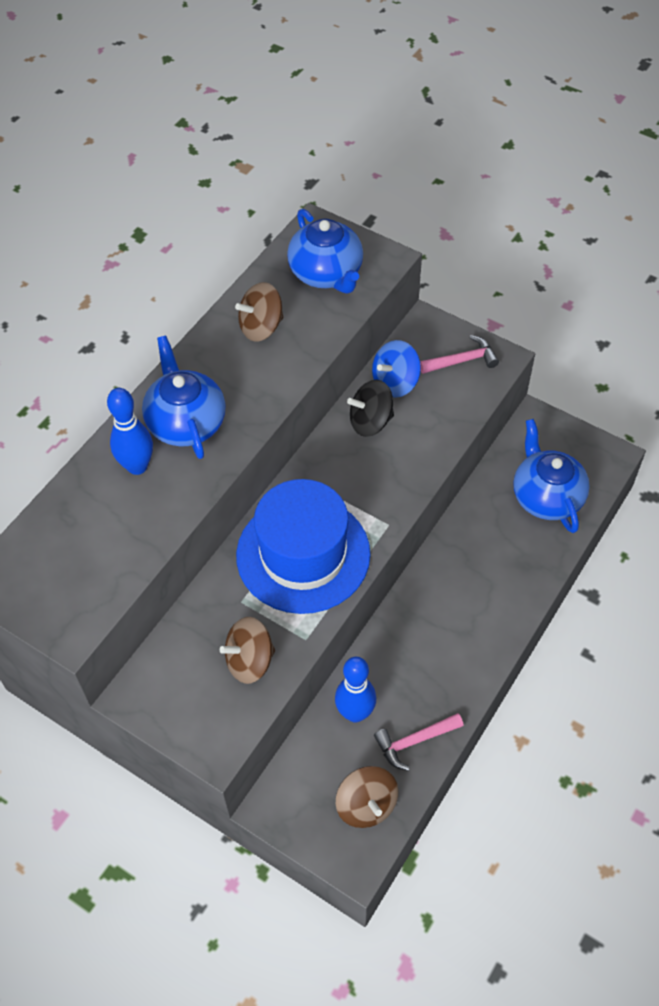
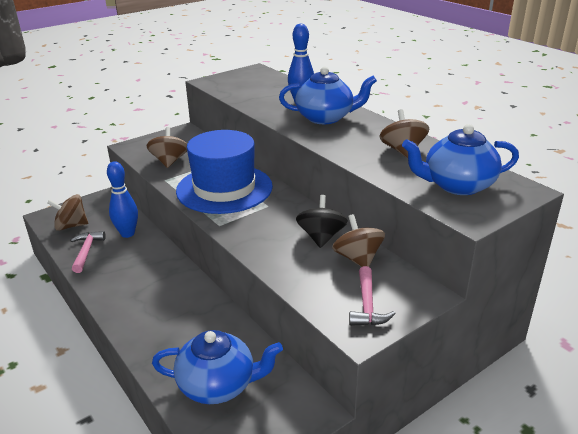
camera: 110 degrees right, 25 degrees down
blue spinning top [372,340,421,398] -> brown spinning top [332,214,385,267]

